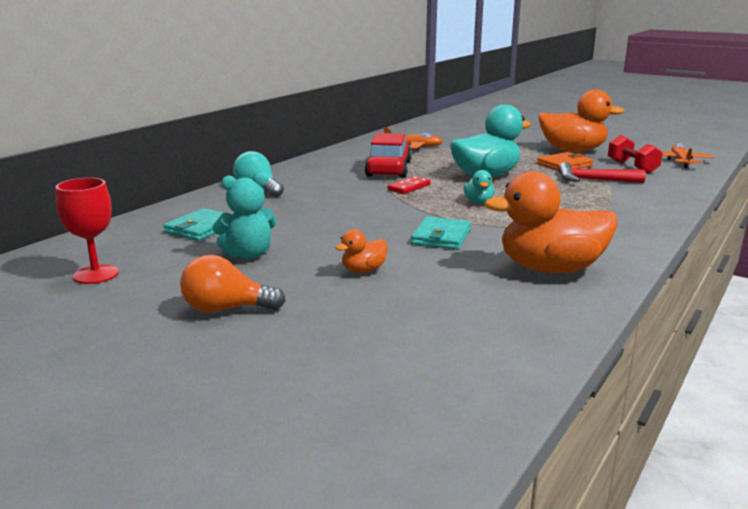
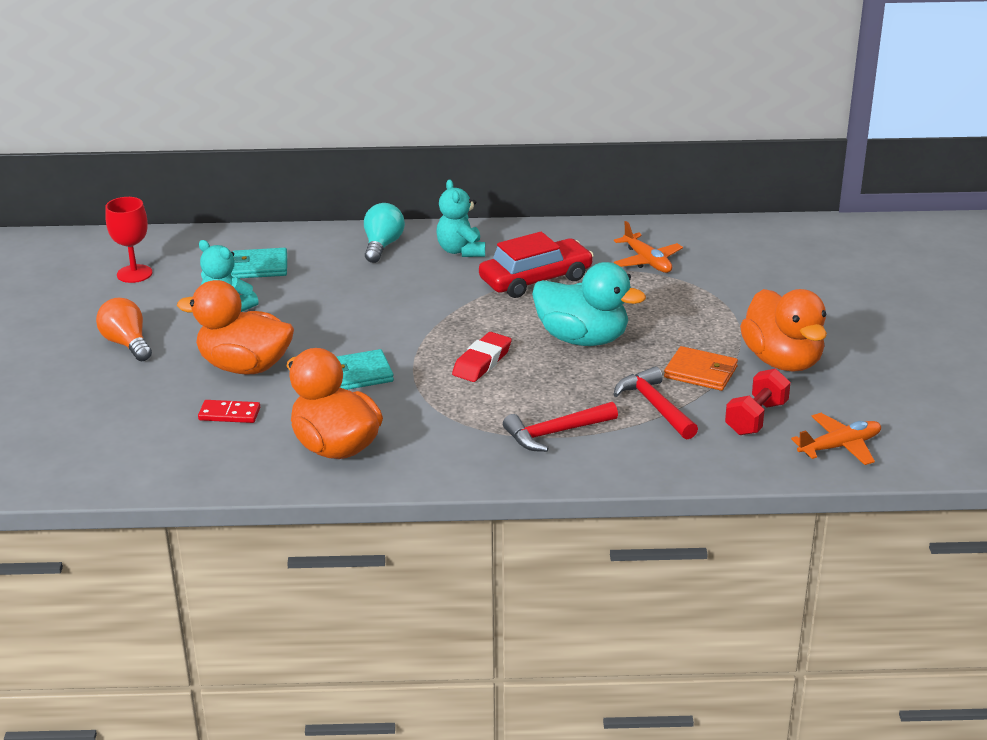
camera: 55 degrees right, 10 degrees up
orange duck [335,229,387,273] -> orange duck [177,280,294,374], size x2.19
red domino [388,176,431,194] -> red domino moved to [198,400,260,423]
turquoise duck [464,170,494,204] -> red eraser [452,332,512,382]
none -> turquoise teddy bear [436,179,485,257]
none -> red hammer [503,402,618,452]

